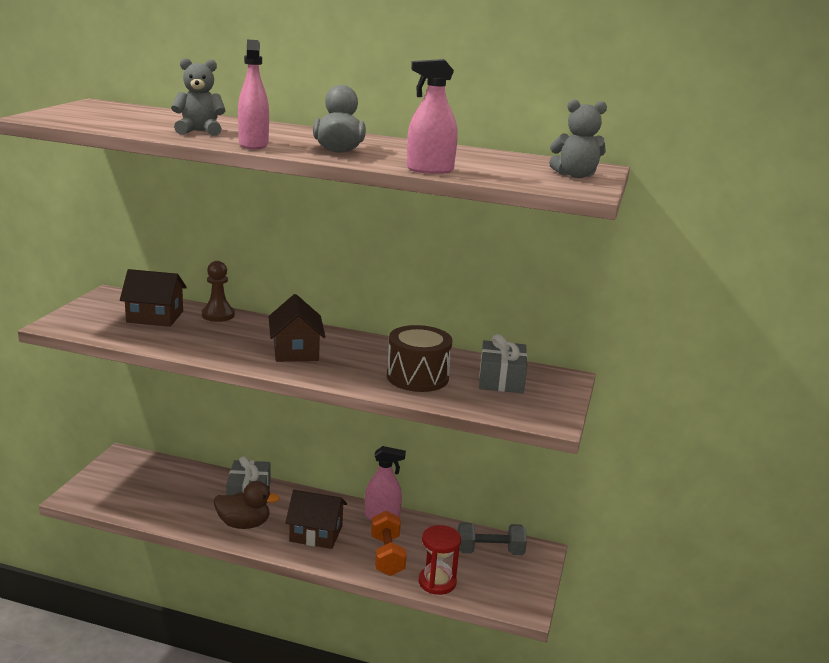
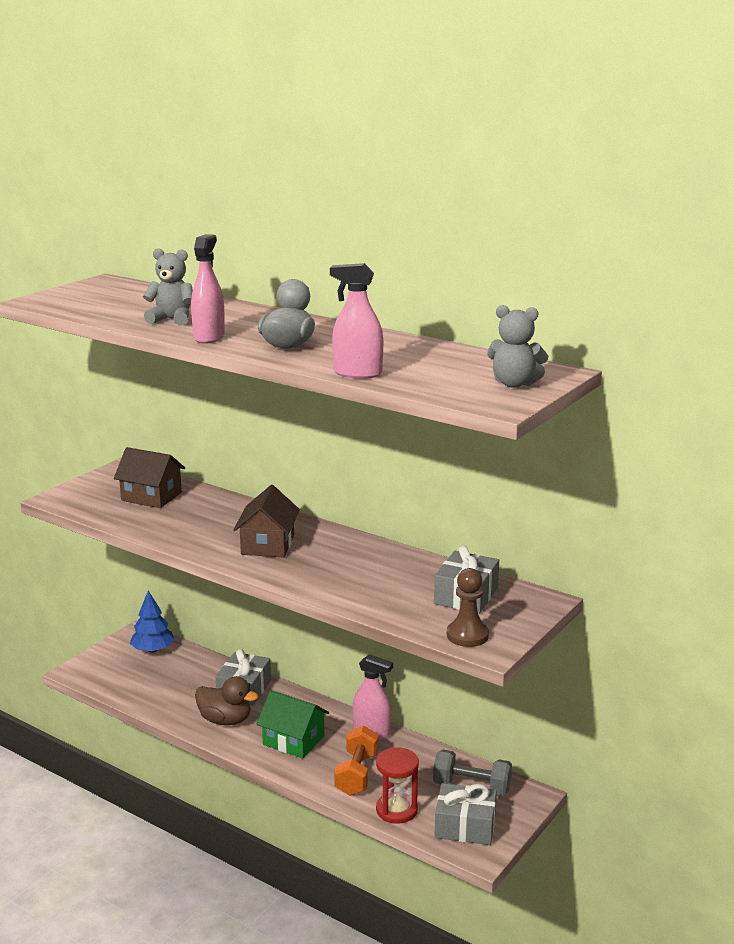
camera: 20 degrees right, 0 degrees up
brown pawn [202,261,235,322] -> brown pawn moved to [447,568,489,647]
brown house [285,490,347,549] -> green house [257,690,329,758]
brown drum [387,325,452,392] -> none
none -> blue tree [130,591,175,653]
none -> grey gift [434,783,497,845]

